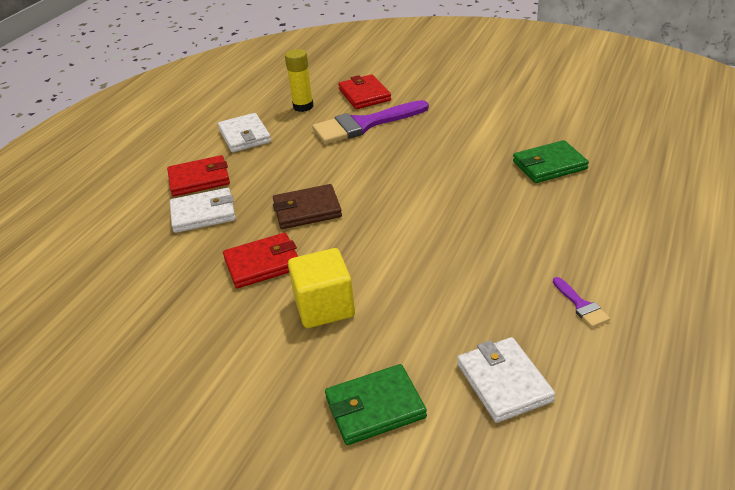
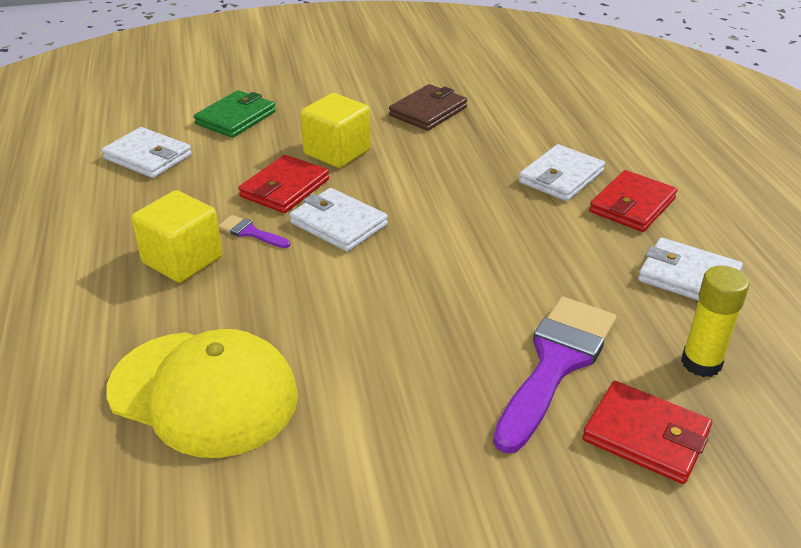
camera: 140 degrees right, 0 degrees up
red wallet [223,233,298,288] -> red wallet moved to [239,155,329,213]
brown wallet [273,184,342,229] -> brown wallet moved to [389,84,467,131]
green wallet [513,140,589,183] -> yellow cap [107,329,298,458]
purple brush [553,277,610,328] -> purple brush moved to [218,215,290,248]
none -> yellow cube [131,190,223,283]
none -> white wallet [290,188,388,252]

